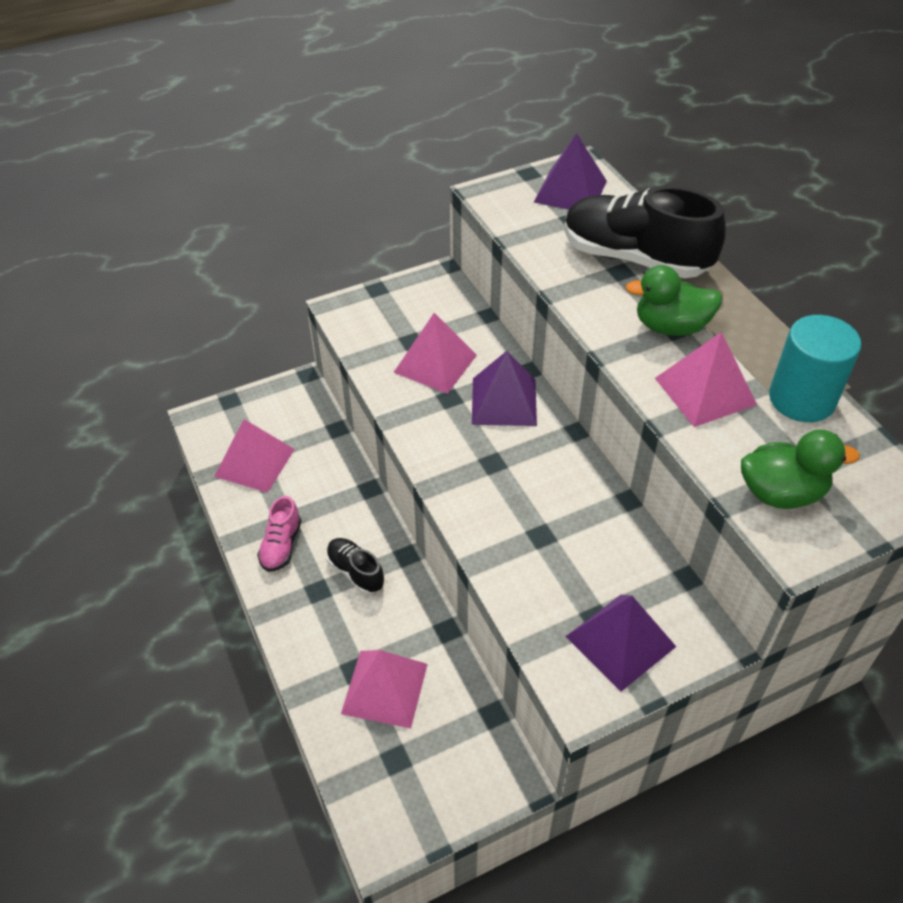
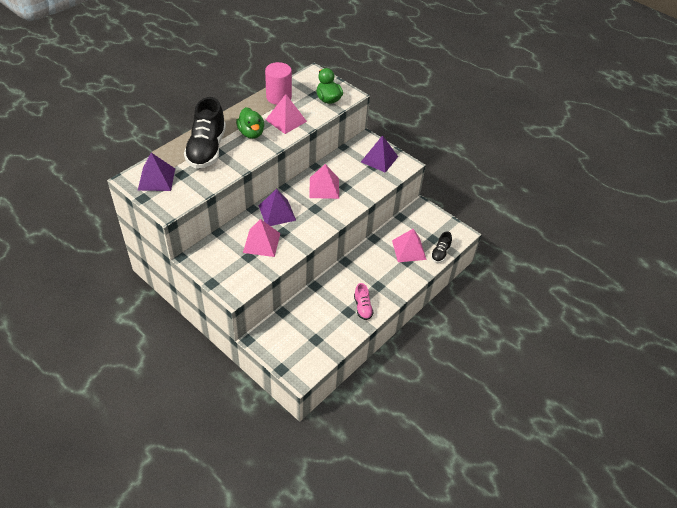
camera: 115 degrees left, 0 degrees up
pink pyramid [214,419,295,493] -> pink pyramid moved to [309,164,339,199]
pink shoe [257,496,301,572] -> pink shoe turned 90 degrees clockwise [354,283,374,320]
black shoe [326,538,384,594] -> black shoe moved to [431,231,452,263]
turquoise cylinder [769,315,861,422] -> pink cylinder [265,62,292,105]

